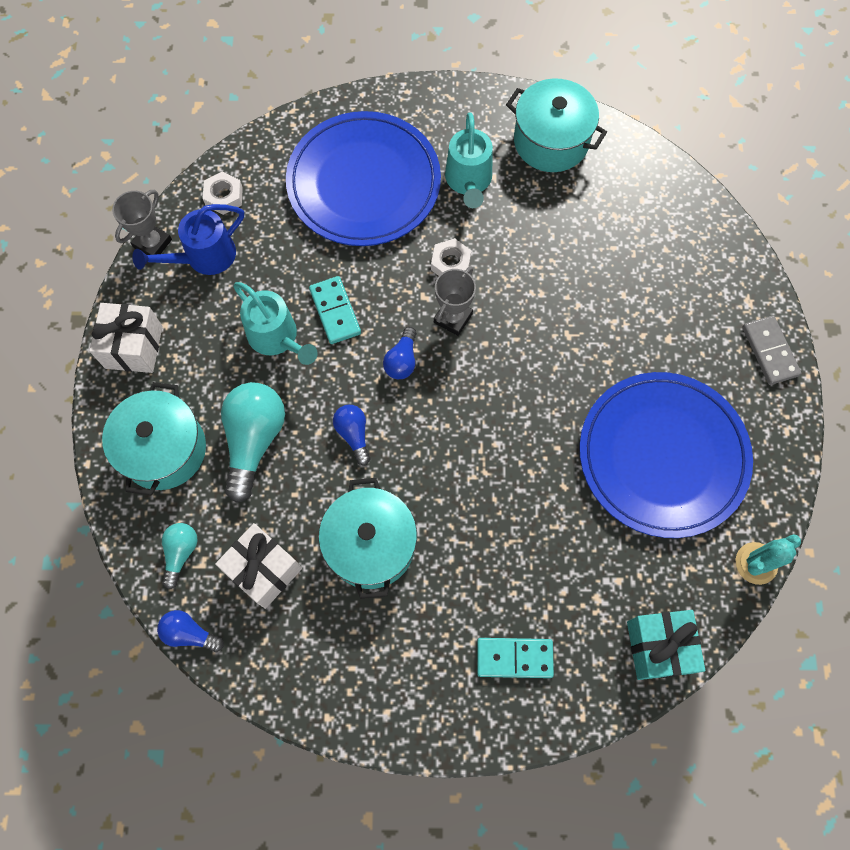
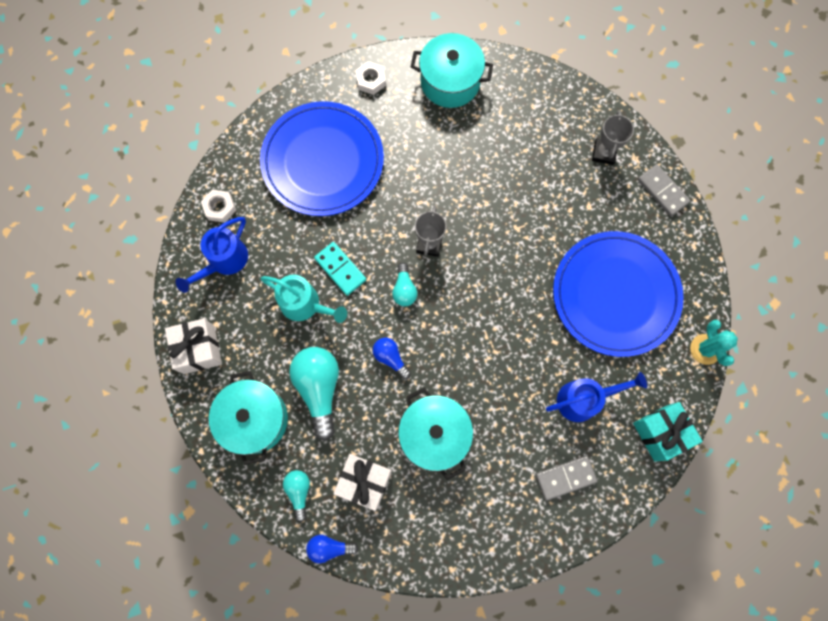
camera: 20 degrees left, 5 degrees up
grey trophy [112,190,172,255] -> grey trophy moved to [592,110,634,165]
blue light bulb [383,327,417,379] -> turquoise light bulb [392,262,417,306]
white nut [431,238,471,276] -> white nut moved to [355,61,386,95]
turquoise watering can [445,113,493,208] -> none
turquoise domino [477,638,554,678] -> grey domino [536,456,598,501]
turquoise cactus [736,534,801,585] -> turquoise cactus turned 45 degrees counterclockwise [690,320,738,366]
none -> blue watering can [546,372,647,422]

